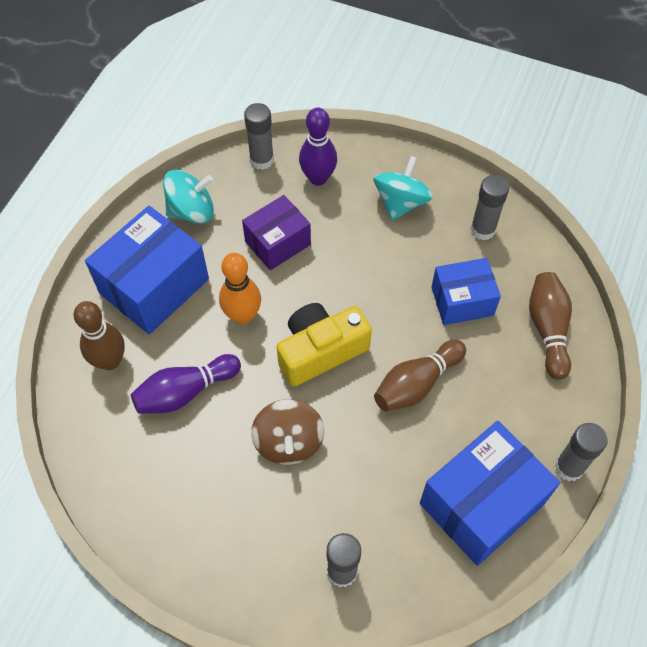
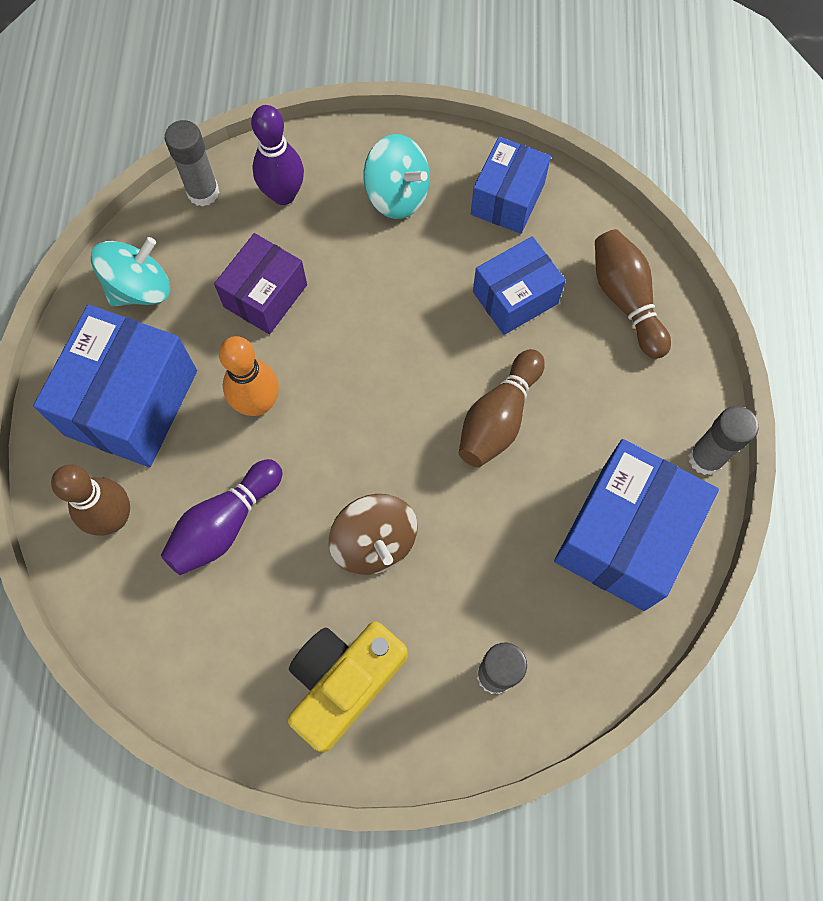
camera: 20 degrees left, 10 degrees up
yellow camera [277,303,372,387] -> yellow camera moved to [288,621,408,752]
turquoise spinning top [373,156,433,220] -> turquoise spinning top turned 120 degrees clockwise [364,134,430,219]
grey glue stick [470,175,509,240] -> blue box [471,136,551,234]

